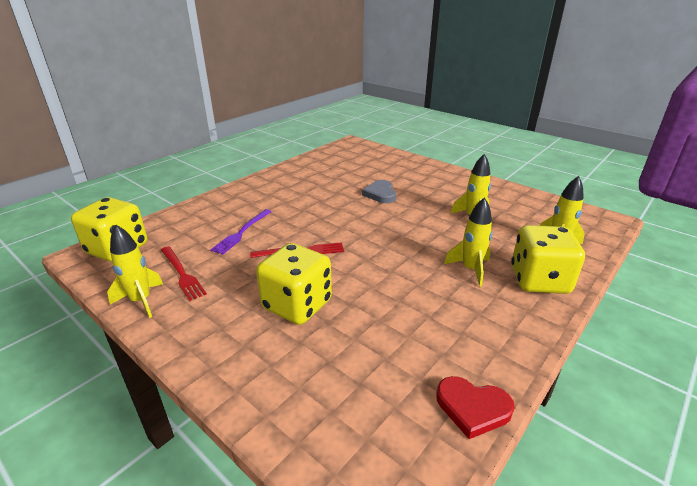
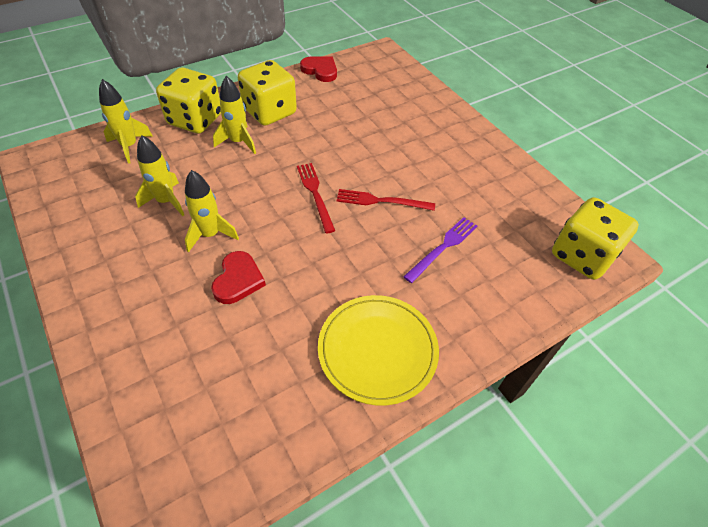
camera: 165 degrees left, 20 degrees up
yellow rocket [107,225,163,318] -> yellow rocket moved to [185,170,239,253]
red fork [161,246,207,301] -> red fork moved to [297,163,335,233]
yellow dice [256,243,332,325] -> yellow dice moved to [238,60,297,126]
grey heart [362,180,396,203] -> red heart [211,251,266,304]
none -> yellow plate [318,295,439,405]

